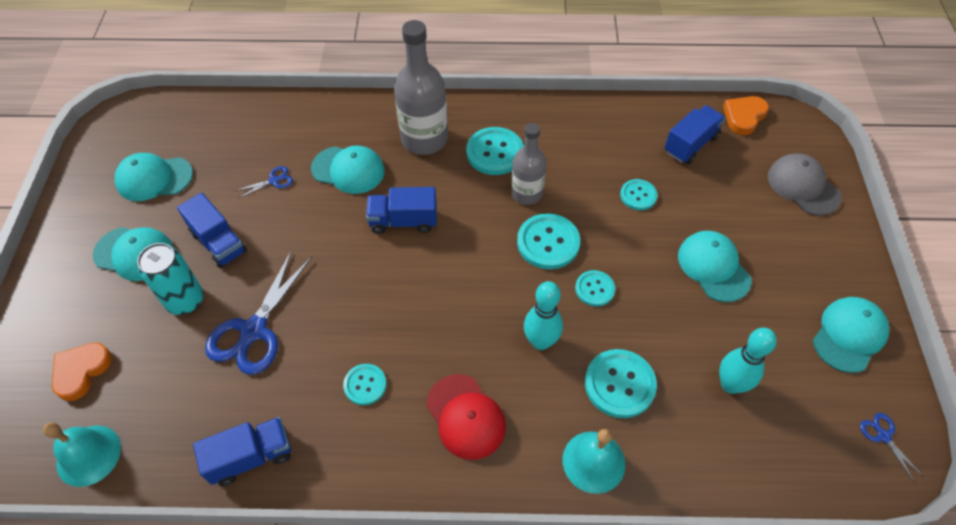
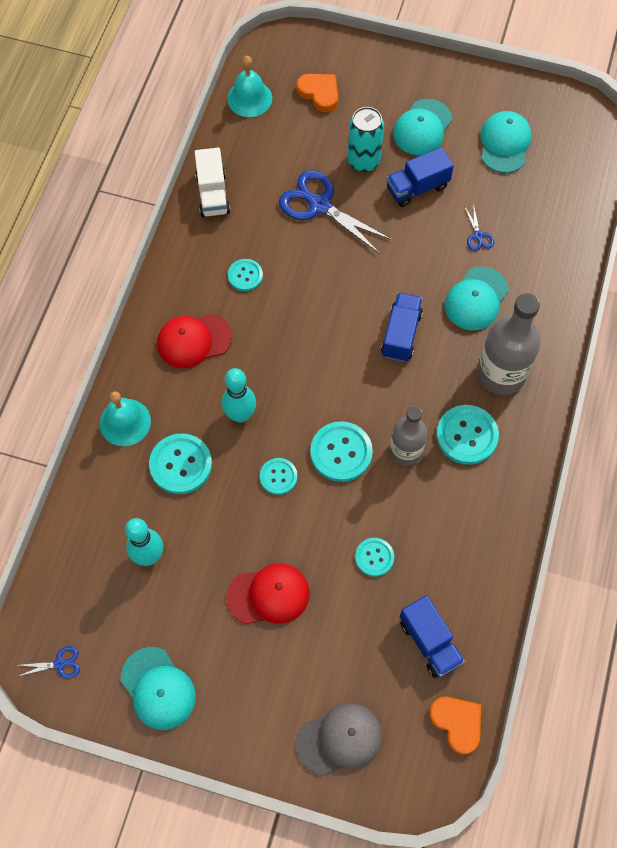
camera: 105 degrees right, 10 degrees up
blue truck [193,417,291,486] -> white truck [195,147,230,217]
turquoise cap [678,231,751,302] -> red cap [227,563,310,624]

